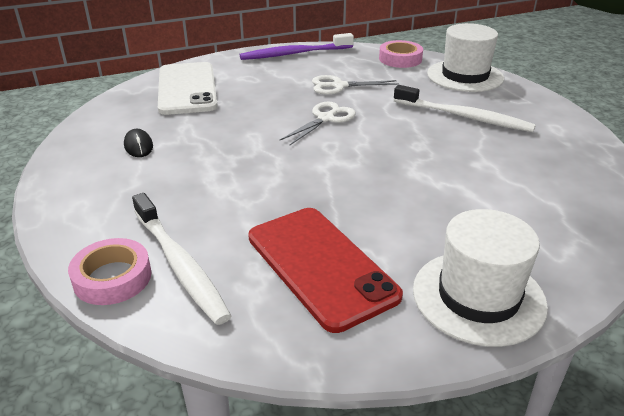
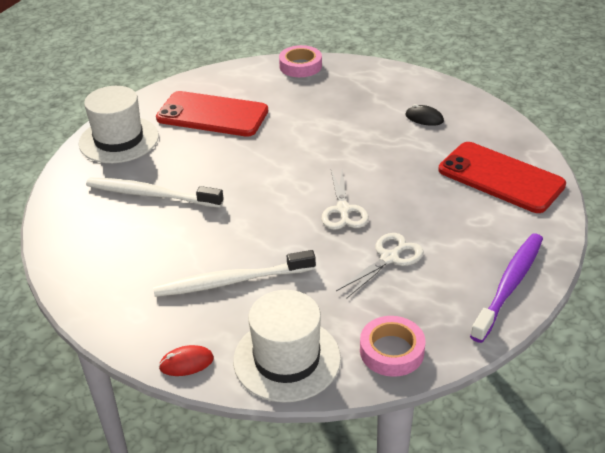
camera: 140 degrees right, 5 degrees up
white toothbrush [132,193,231,325] -> white toothbrush moved to [86,178,224,208]
white phone [158,62,218,115] -> red phone [438,142,566,213]
none -> red mouse [159,345,214,376]

